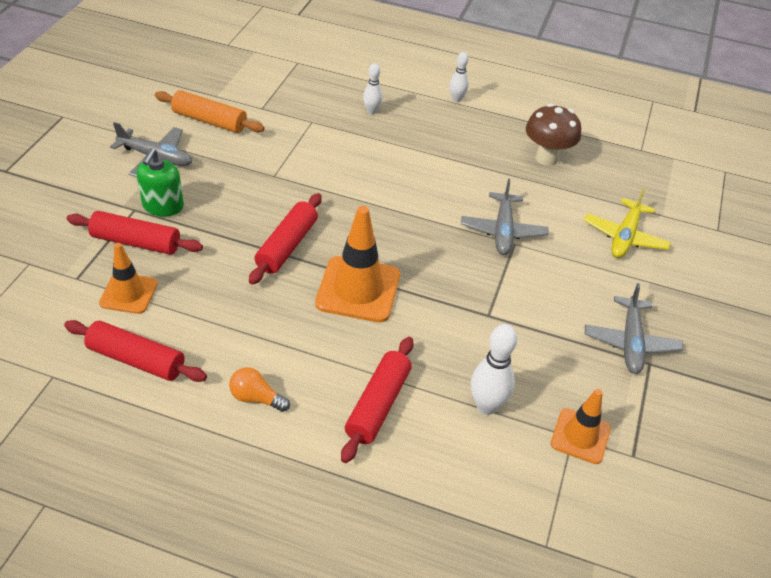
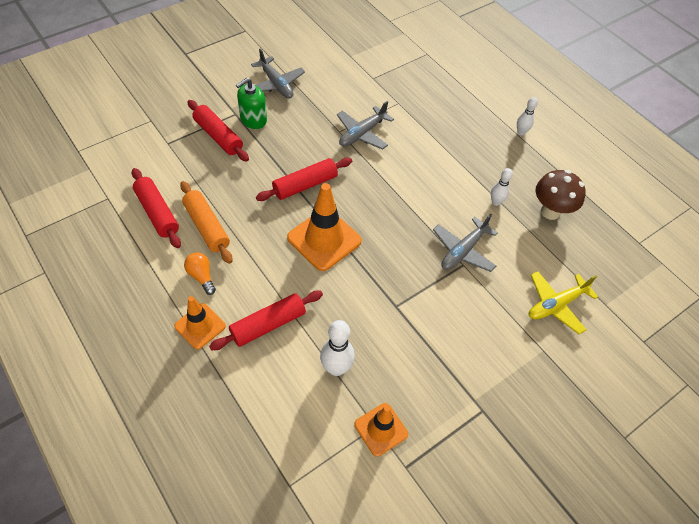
camera: 35 degrees right, 10 degrees up
orange traffic cone [99,243,158,314] -> orange traffic cone moved to [174,296,226,350]
orange rolling pin [155,90,265,133] -> orange rolling pin moved to [180,181,232,264]
white bowling pin [363,63,383,114] -> white bowling pin moved to [491,168,513,206]
grey plane [585,283,683,374] -> grey plane moved to [337,101,394,150]

